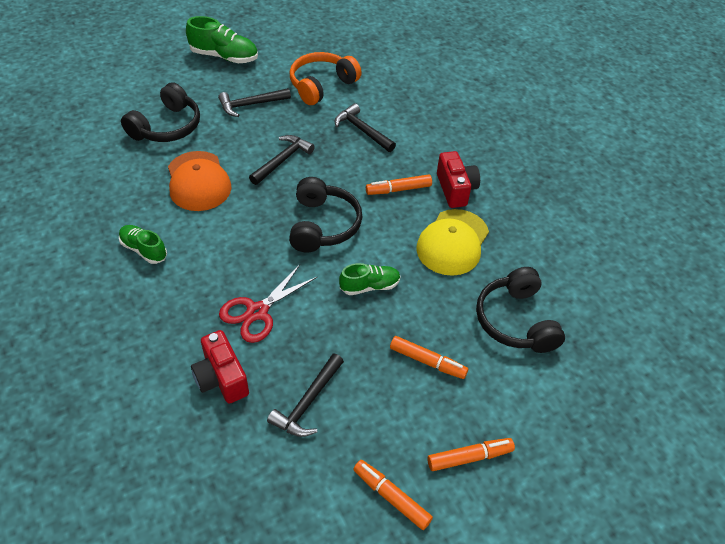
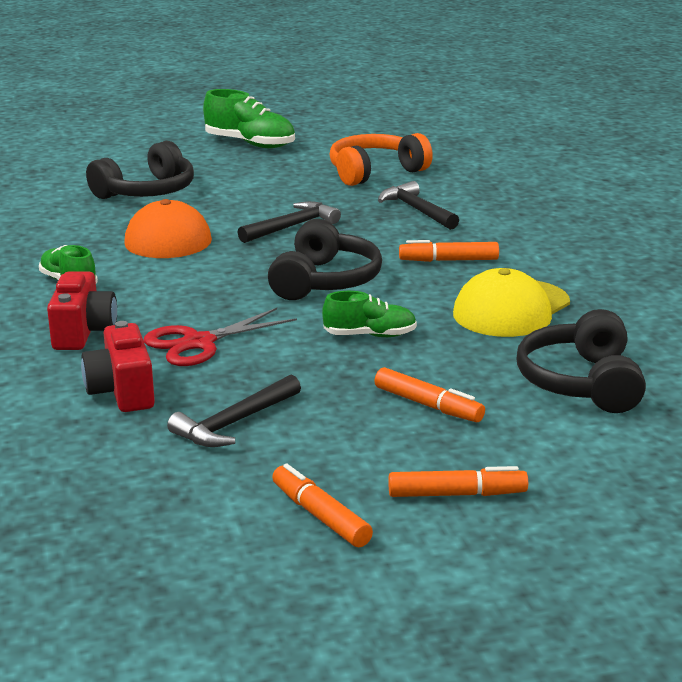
camera: 15 degrees right, 25 degrees down
black hammer [218,88,291,117] -> none
red camera [437,151,480,208] -> red camera moved to [47,271,117,350]

